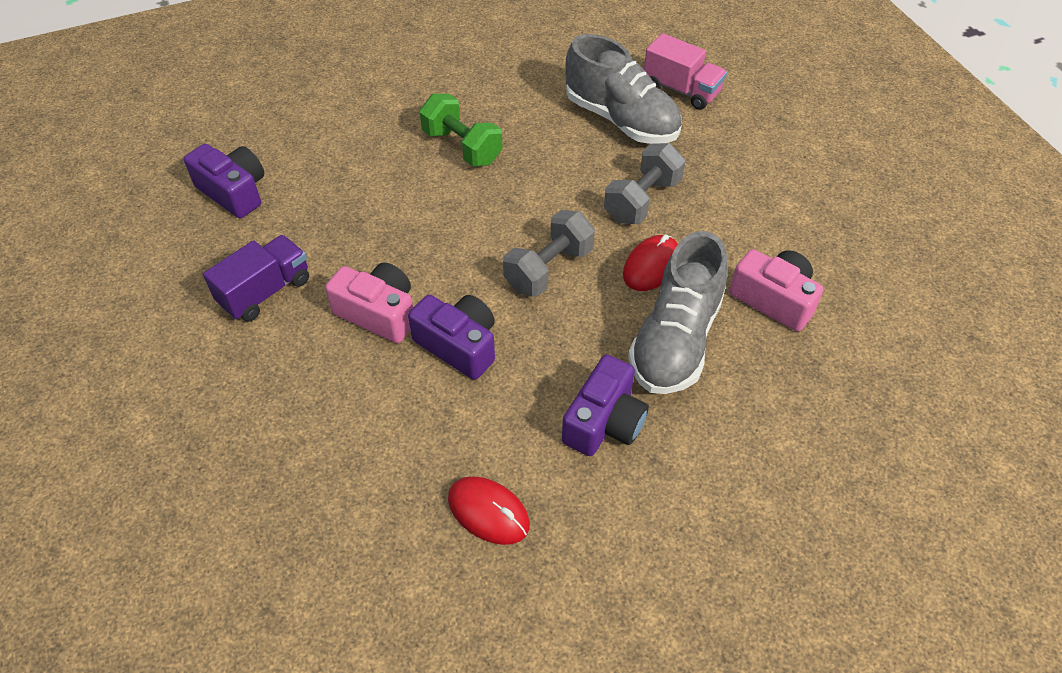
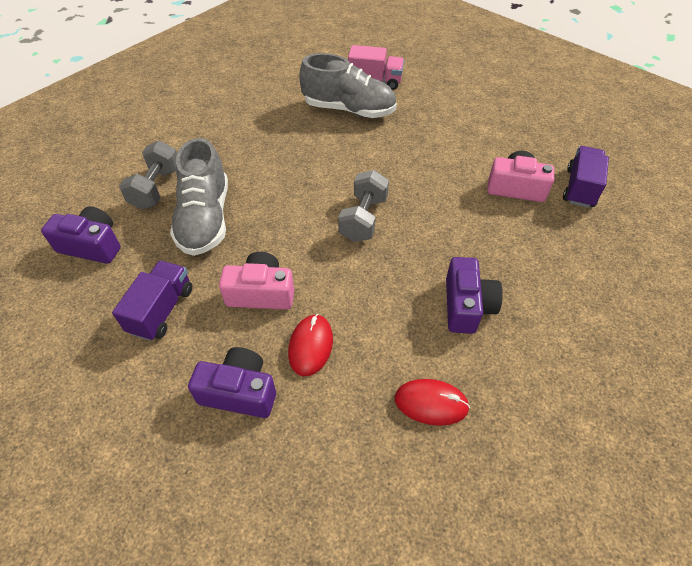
camera: 25 degrees left, 0 degrees up
purple camera [408,295,495,380] -> purple camera moved to [188,347,276,418]
green dumbbell [419,94,503,167] -> none
grey dumbbell [604,143,685,224] -> grey dumbbell moved to [119,141,177,210]
red mouse [623,235,677,291] -> red mouse moved to [288,314,333,376]
grey shoe [628,231,728,394] -> grey shoe moved to [170,138,228,256]
none -> purple truck [563,146,609,208]

